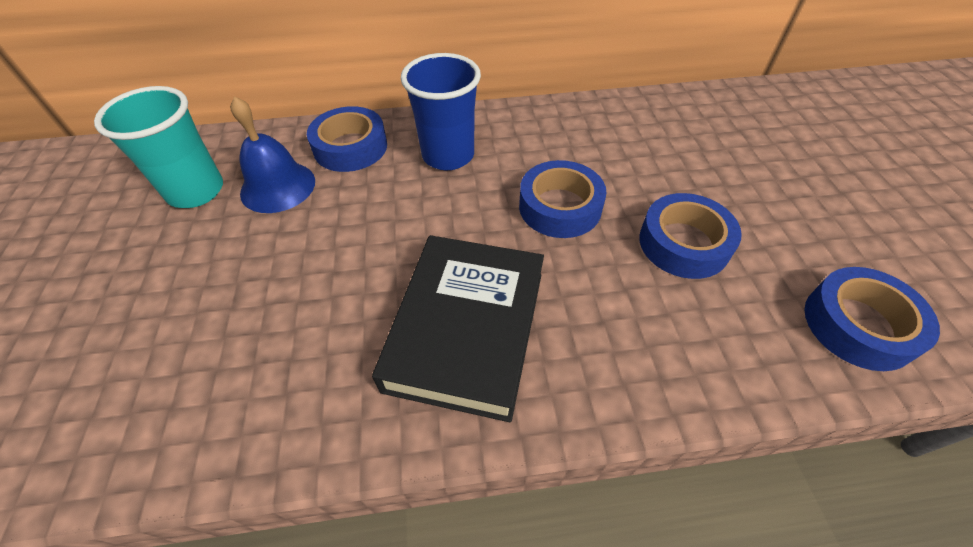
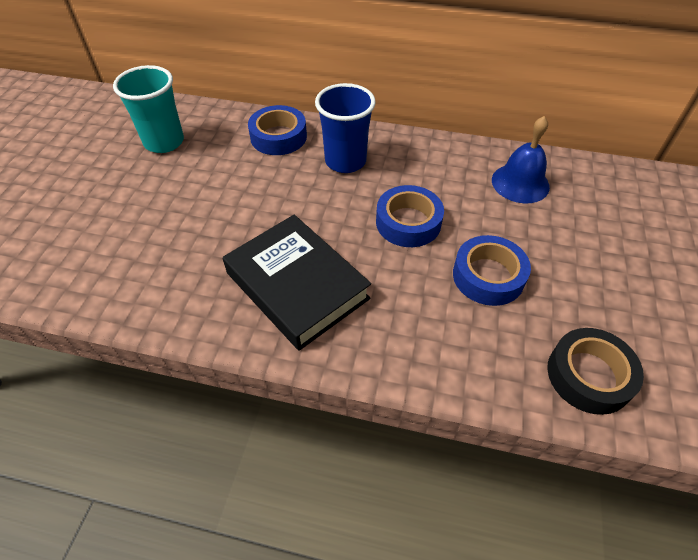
camera: 20 degrees right, 0 degrees up
blue bell [230,96,315,213] -> blue bell moved to [492,116,550,203]
black book [372,235,544,422] -> black book turned 75 degrees counterclockwise [223,215,371,351]
blue tape [804,267,940,371] -> black tape [547,328,644,415]

